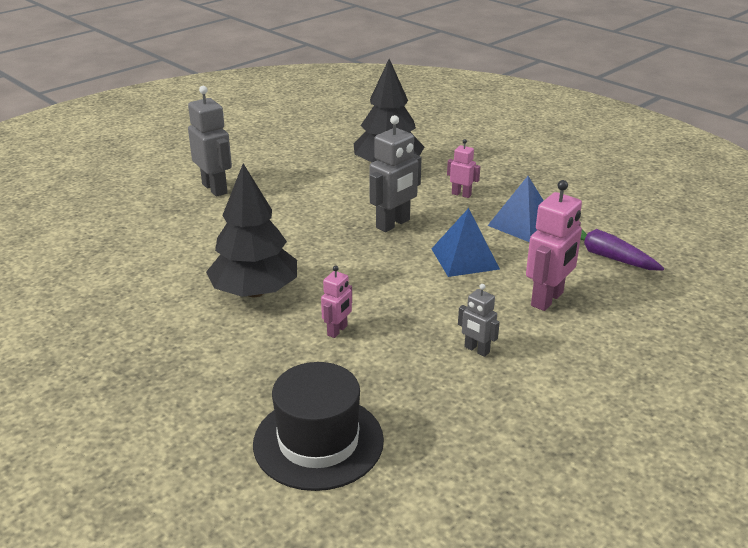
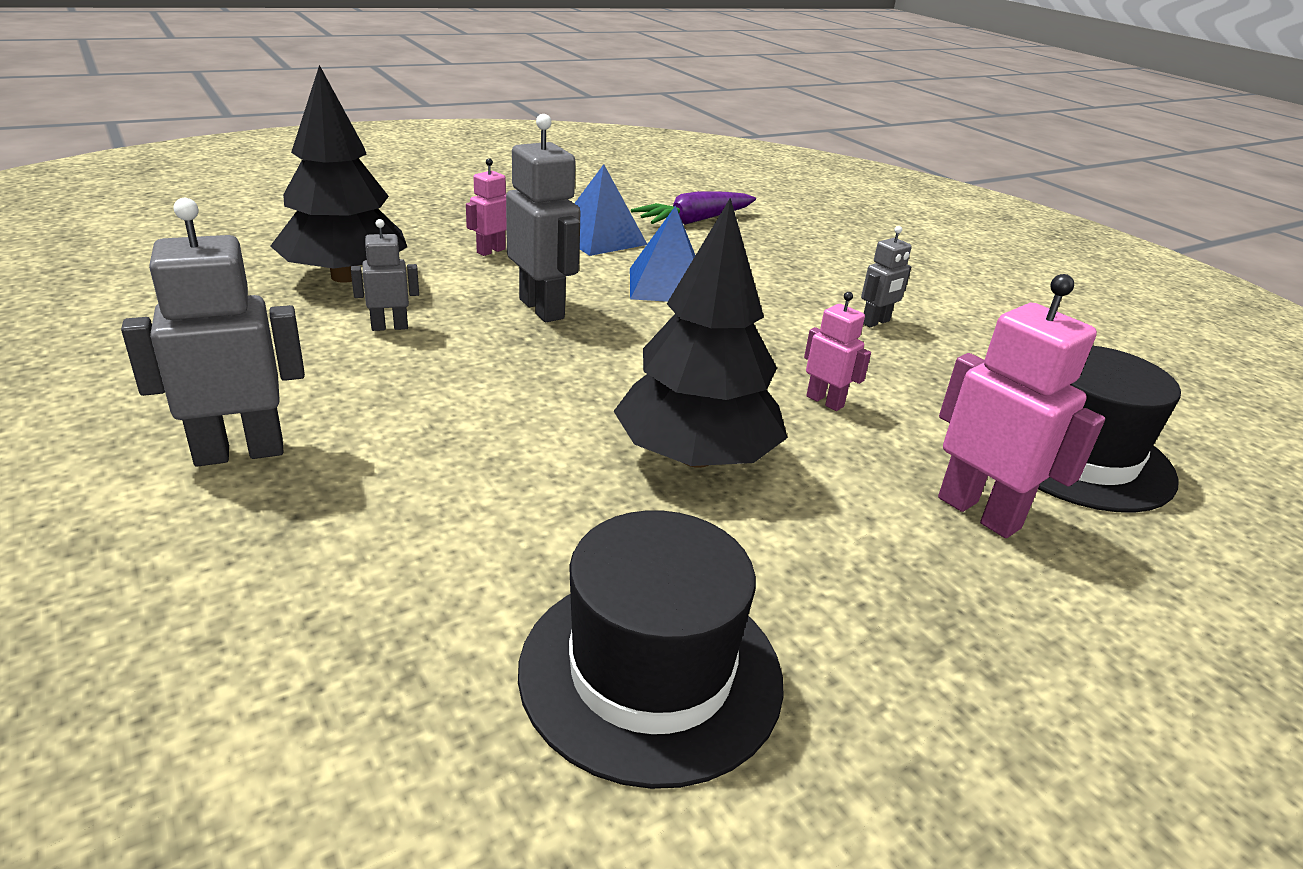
camera: 80 degrees left, 0 degrees up
pink robot [526,180,582,311] -> pink robot moved to [938,274,1105,538]
none -> grey robot [351,219,419,331]
none -> black hat [518,510,784,789]

